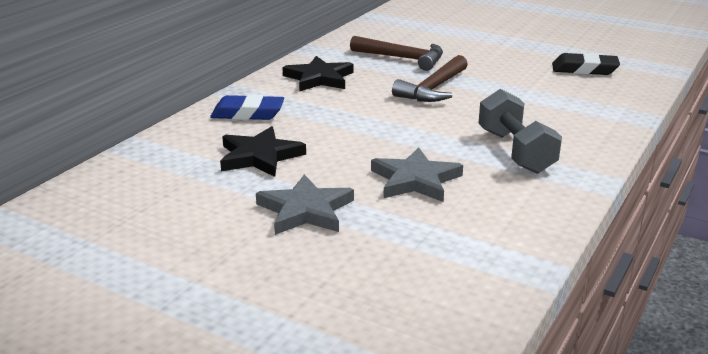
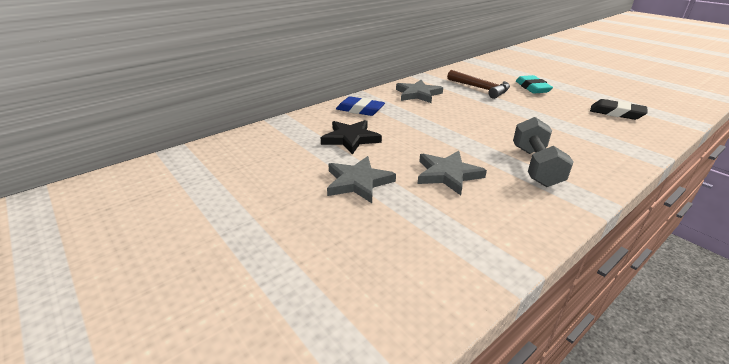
camera: 20 degrees right, 5 degrees up
black star [282,56,354,92] -> grey star [396,80,443,103]
brown hammer [392,55,468,102] -> none
none -> turquoise eraser [516,75,553,93]

